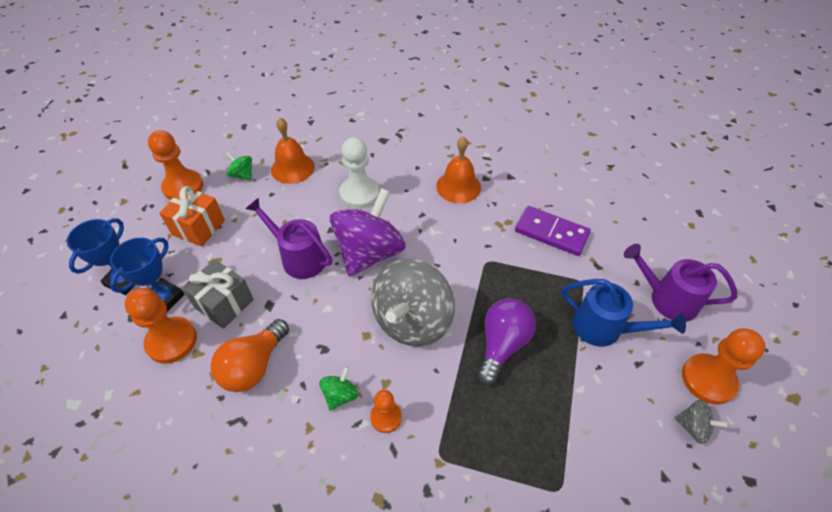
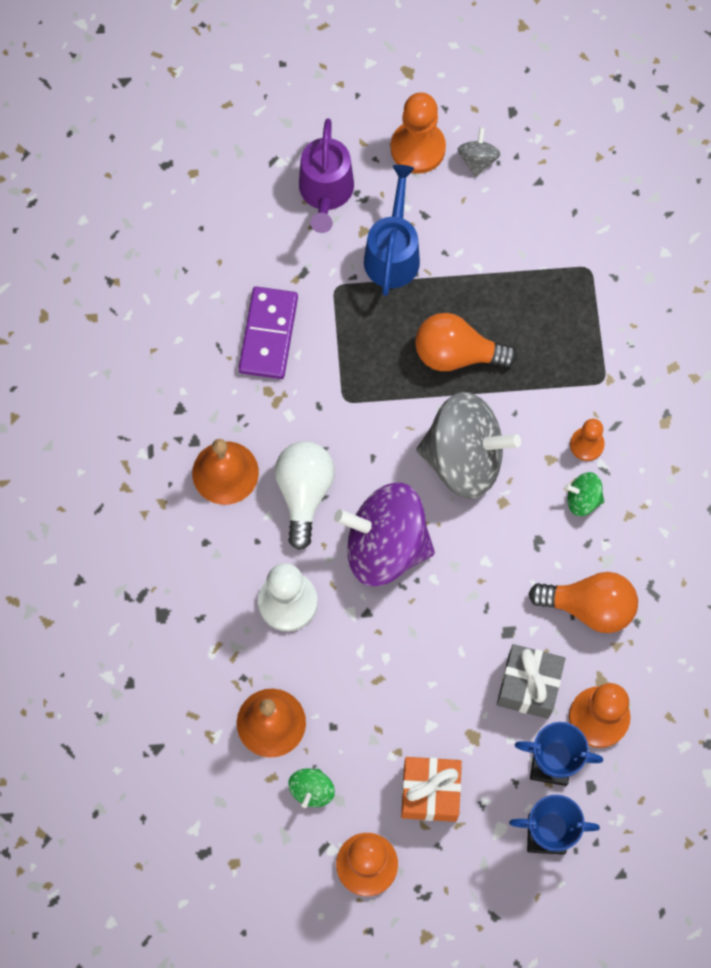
camera: 110 degrees left, 20 degrees up
purple watering can [246,197,332,279] -> none
purple light bulb [477,298,536,385] -> orange light bulb [415,313,517,371]
none -> white light bulb [275,441,335,550]

